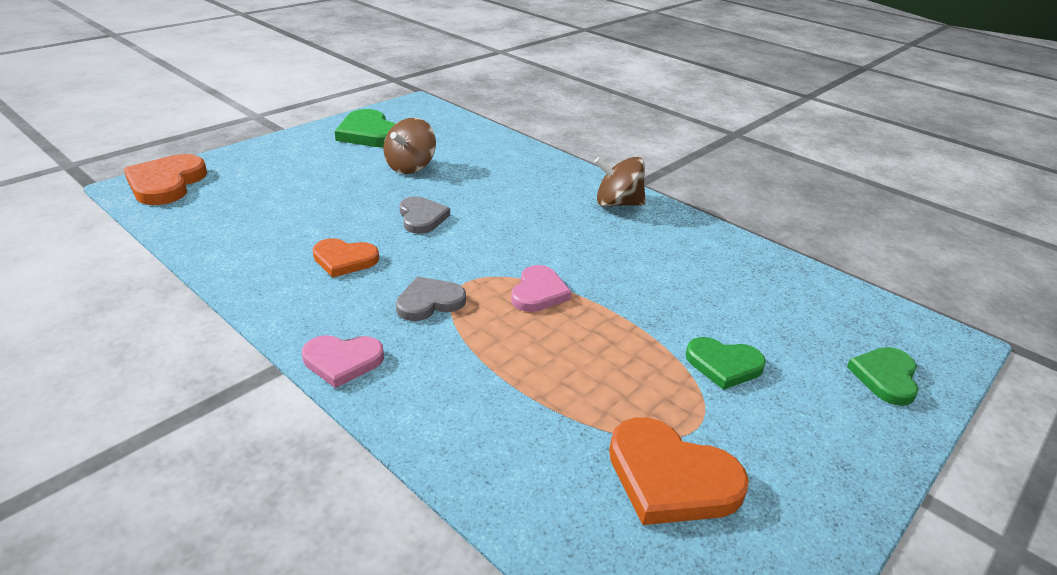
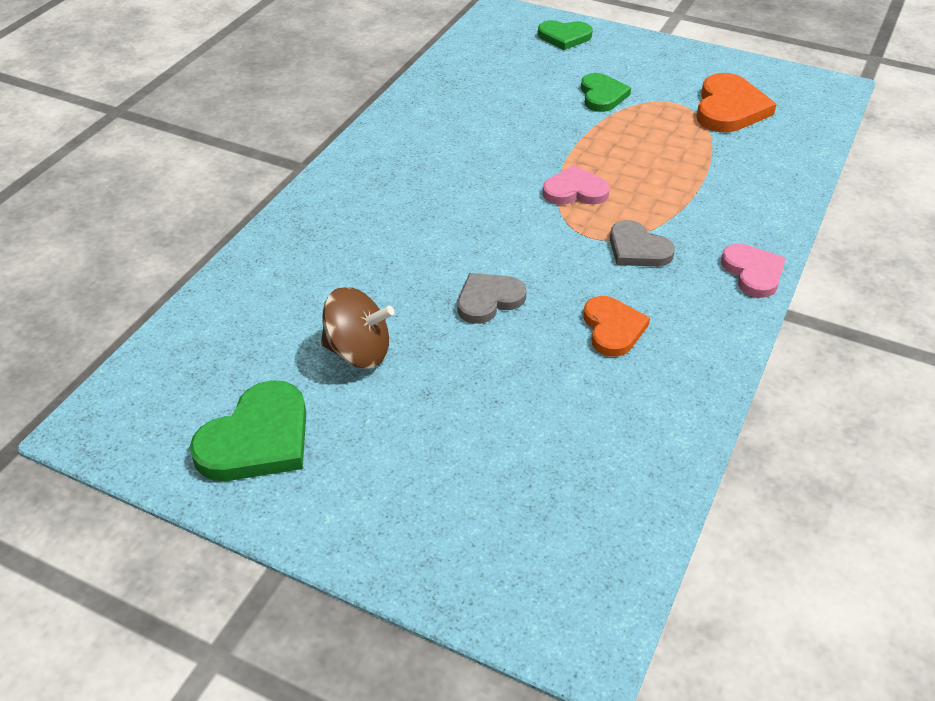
camera: 105 degrees left, 10 degrees up
orange heart [124,154,207,205] -> none
brown spinning top [594,157,646,207] -> none

